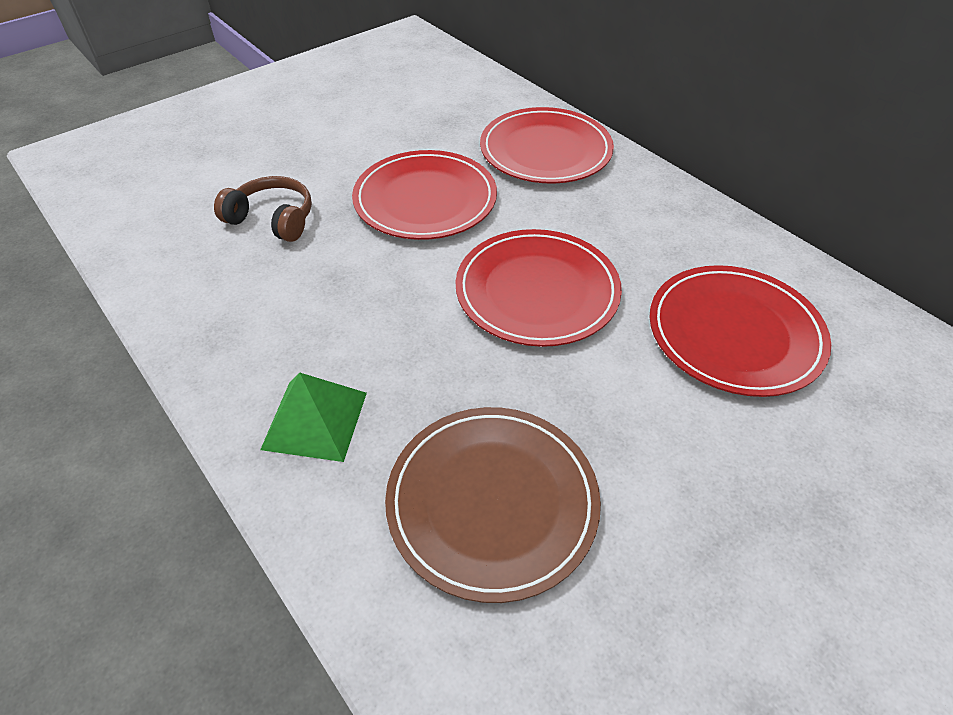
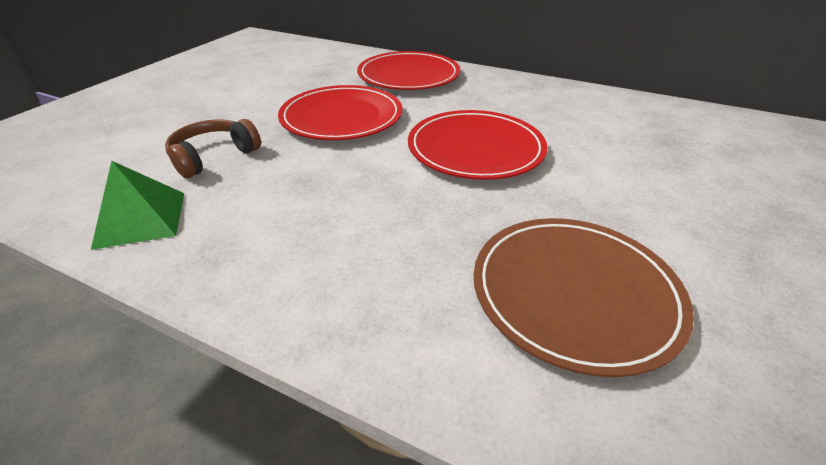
camera: 25 degrees left, 10 degrees down
brown headphones [214,176,312,242] -> brown headphones turned 45 degrees counterclockwise [165,119,261,178]
green pyramid [260,372,367,462] -> green pyramid moved to [91,161,184,250]
red plate [649,265,831,397] -> none

